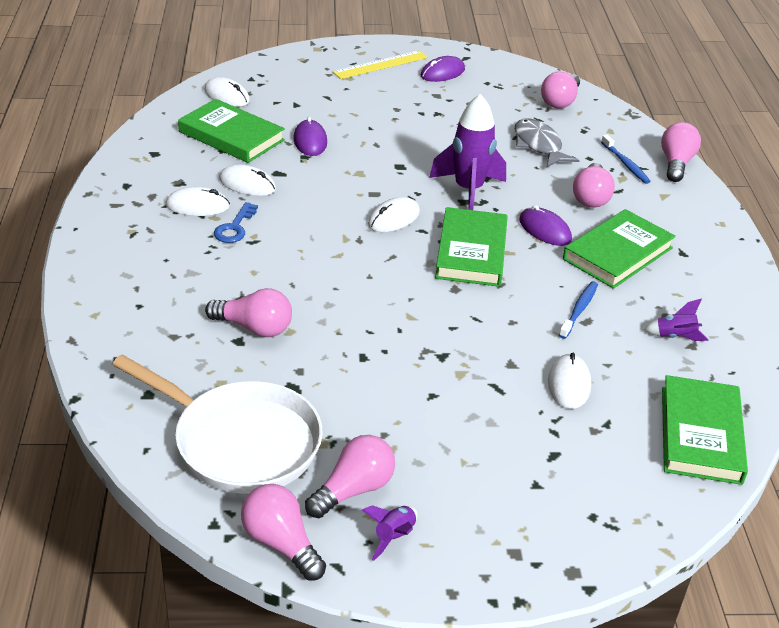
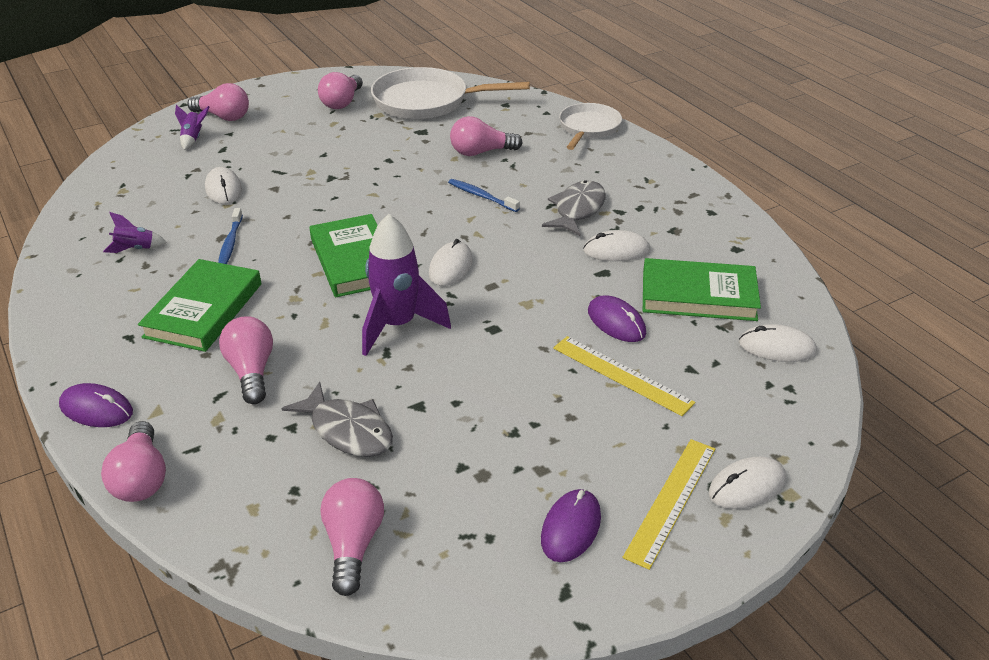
camera: 155 degrees right, 0 degrees up
white mouse [166,187,230,216] -> white mouse moved to [709,456,786,509]
blue key [214,202,258,243] -> grey fish [542,180,606,236]
pink light bulb [241,484,326,581] -> pink light bulb moved to [188,83,249,121]
purple rocket [362,505,417,561] -> purple rocket moved to [175,105,209,150]
purple mouse [519,205,572,246] -> purple mouse moved to [59,383,133,427]
blue toothbrush [601,135,651,184] -> blue toothbrush moved to [448,179,520,212]
green book [662,375,748,485] -> none
none -> yellow ruler [553,336,695,416]
none -> white pan [559,103,622,150]

